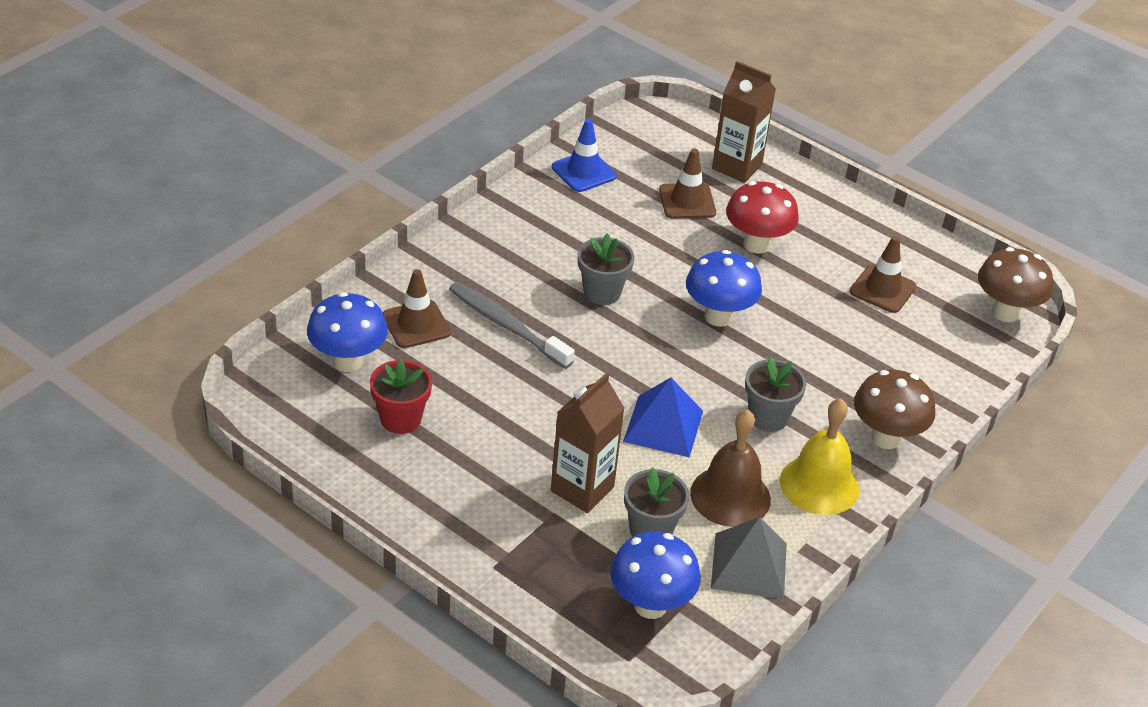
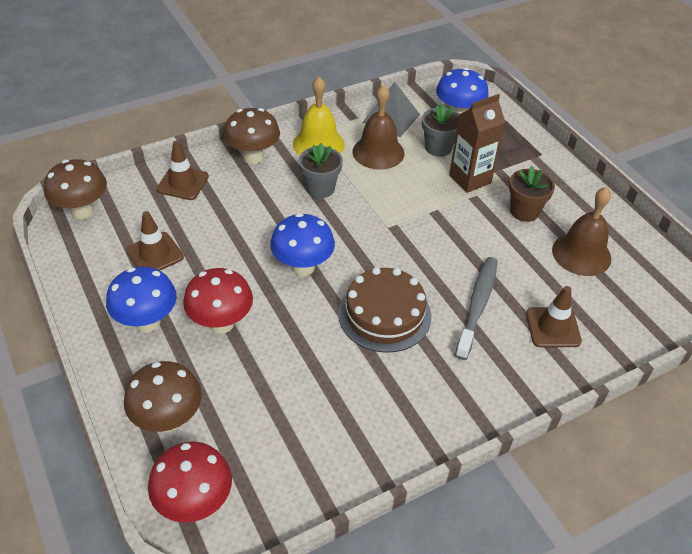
camera: 155 degrees left, 5 degrees up
blue mushroom [307,292,388,372] -> blue mushroom moved to [106,267,177,332]
red flower pot [370,359,432,434] -> brown bell [552,187,611,276]
grey toothbrush [449,282,575,369] -> grey toothbrush turned 135 degrees counterclockwise [455,257,498,360]
blue traffic cone [552,119,617,192] -> none
grey flower pot [578,233,635,305] -> brown cake [338,267,431,353]
blue pyramid [623,377,703,458] -> none
brown traffic cone [659,148,716,219] -> brown traffic cone moved to [157,141,209,200]
brown carton [712,61,776,183] -> brown mushroom [124,361,202,432]
none -> red mushroom [148,441,232,523]
none -> brown flower pot [509,166,555,222]

